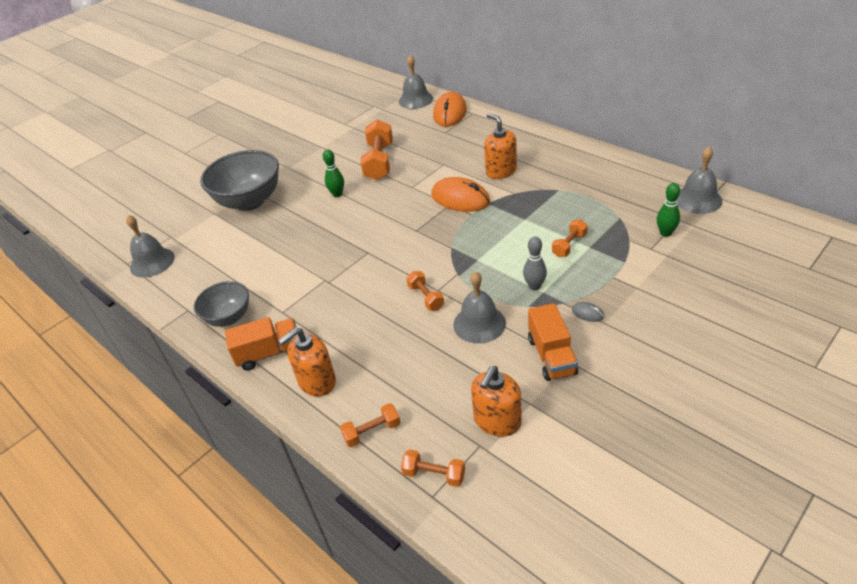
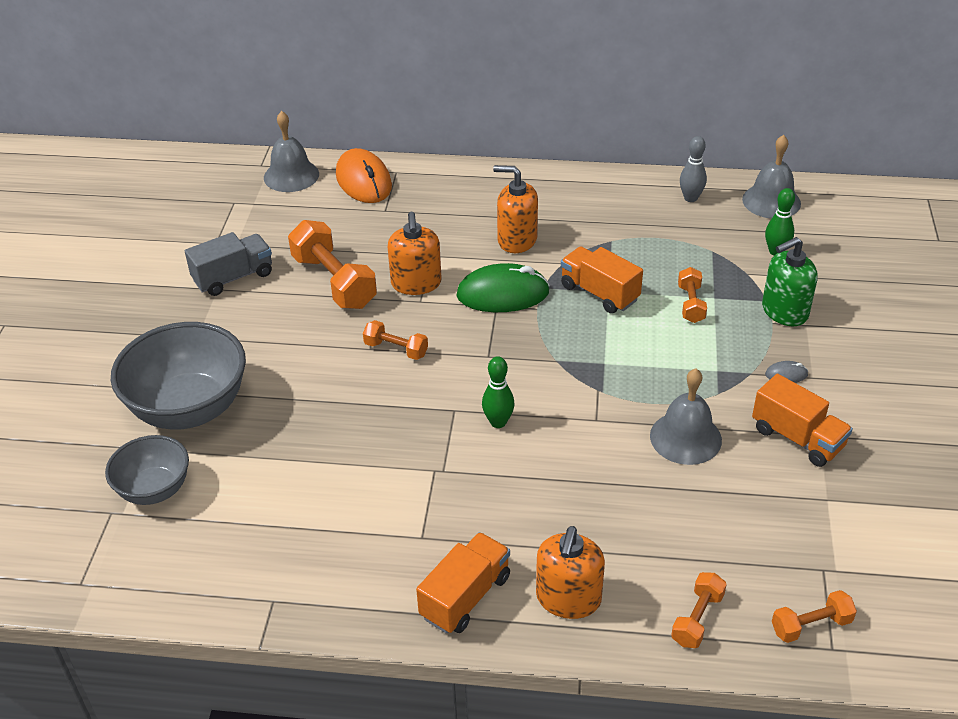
camera: 40 degrees left, 0 degrees up
grey bell [126,215,175,278] -> none
grey bowl [194,281,249,327] -> grey bowl moved to [105,435,189,505]
green bowling pin [323,149,344,197] -> green bowling pin moved to [482,356,515,428]
orange dumbbell [406,271,444,311] -> orange dumbbell moved to [363,320,428,360]
orange mouse [431,177,490,212] -> green mouse [456,263,550,312]
orange soap dispenser [471,366,522,437] -> orange soap dispenser moved to [388,212,442,295]
grey bowling pin [523,237,547,290] -> grey bowling pin moved to [680,136,707,202]
none -> grey truck [185,232,272,296]
none -> orange truck [561,246,643,314]
none -> green soap dispenser [762,237,817,326]

